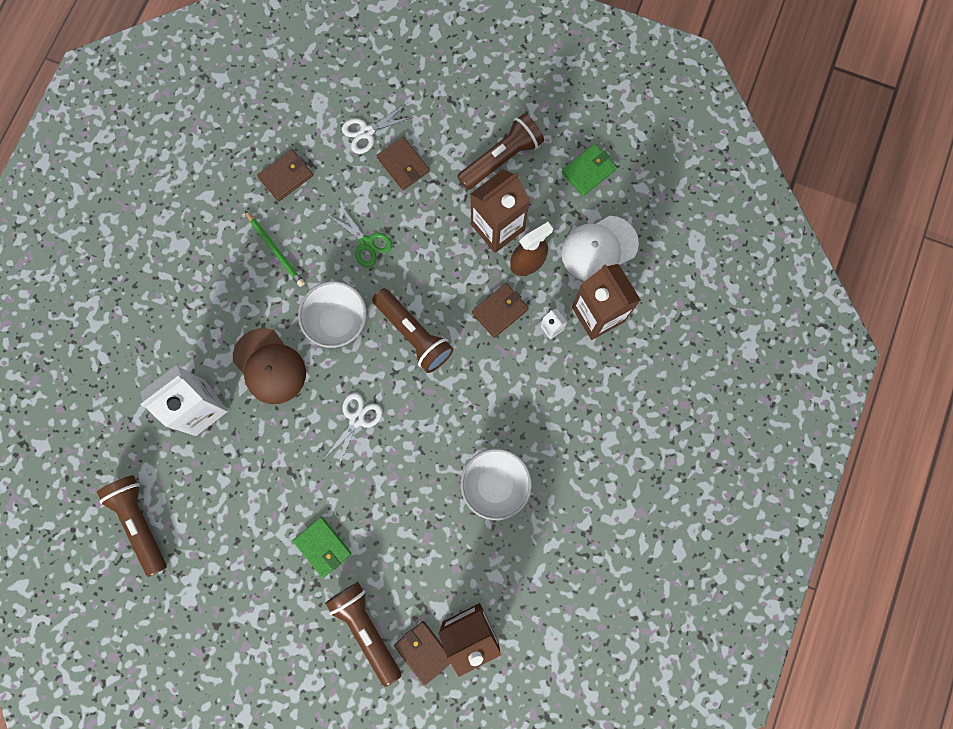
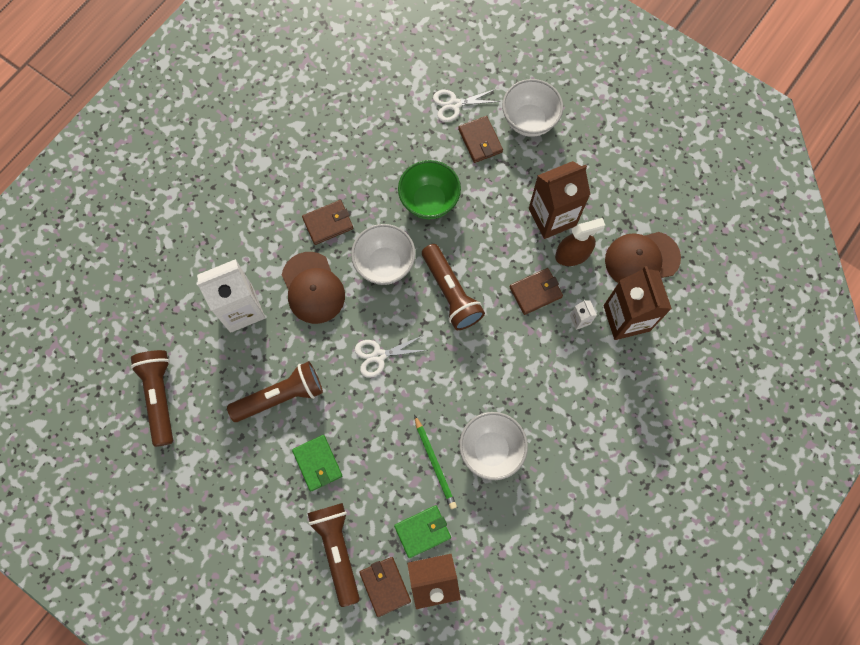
camera: 15 degrees right, 5 degrees down
green pencil [245,210,305,287] -> green pencil moved to [414,415,457,509]
brown wallet [257,149,313,202] -> brown wallet moved to [302,200,353,245]
white scissors [324,393,383,468] -> white scissors turned 150 degrees counterclockwise [355,336,428,378]
green scissors [328,204,392,268] -> green bowl [398,160,461,219]
brown flashlight [457,113,544,190] -> brown flashlight moved to [227,361,323,422]
white cap [561,216,639,281] -> brown cap [605,232,681,283]
green wallet [562,144,617,196] -> green wallet moved to [394,505,451,558]
none -> white bowl [502,79,563,137]

